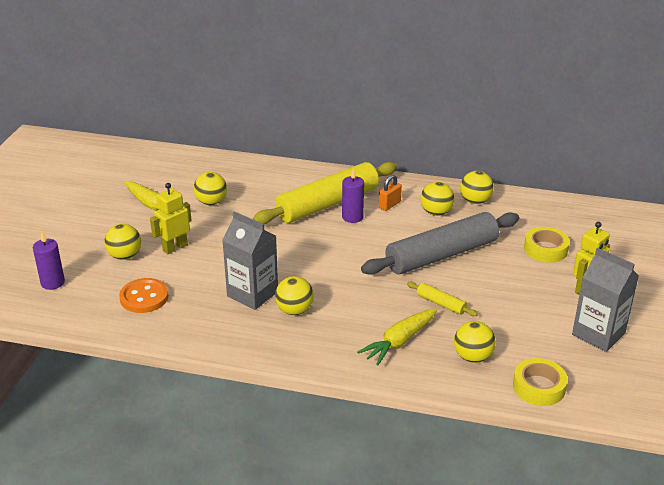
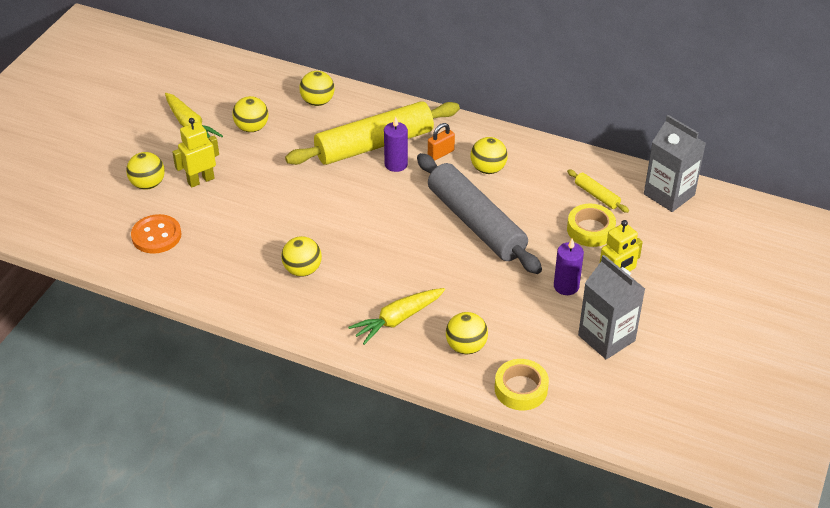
camera: 10 degrees right, 10 degrees up
purple candle [33,232,65,290] -> purple candle moved to [554,238,584,295]
grey carton [222,211,278,310] -> grey carton moved to [644,115,706,212]
grey rolling pin [361,212,519,275] -> grey rolling pin turned 75 degrees clockwise [417,153,542,274]
yellow rolling pin [407,282,478,316] -> yellow rolling pin moved to [567,169,629,213]
yellow ball [460,171,494,204] -> yellow ball moved to [299,71,335,106]

